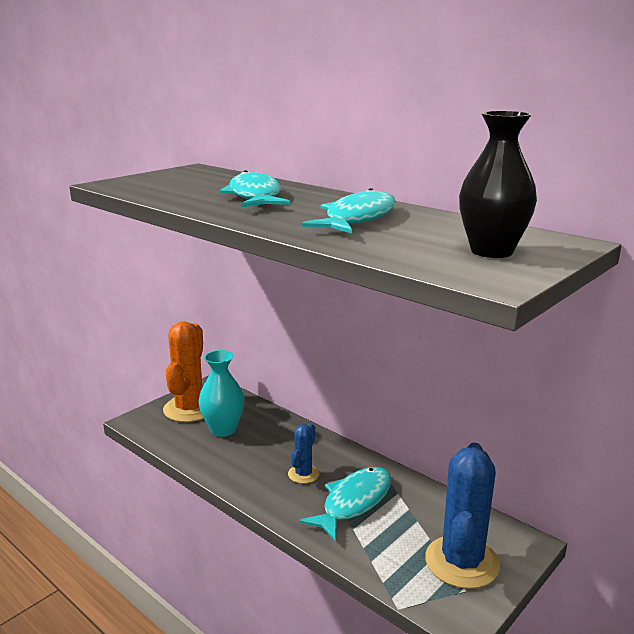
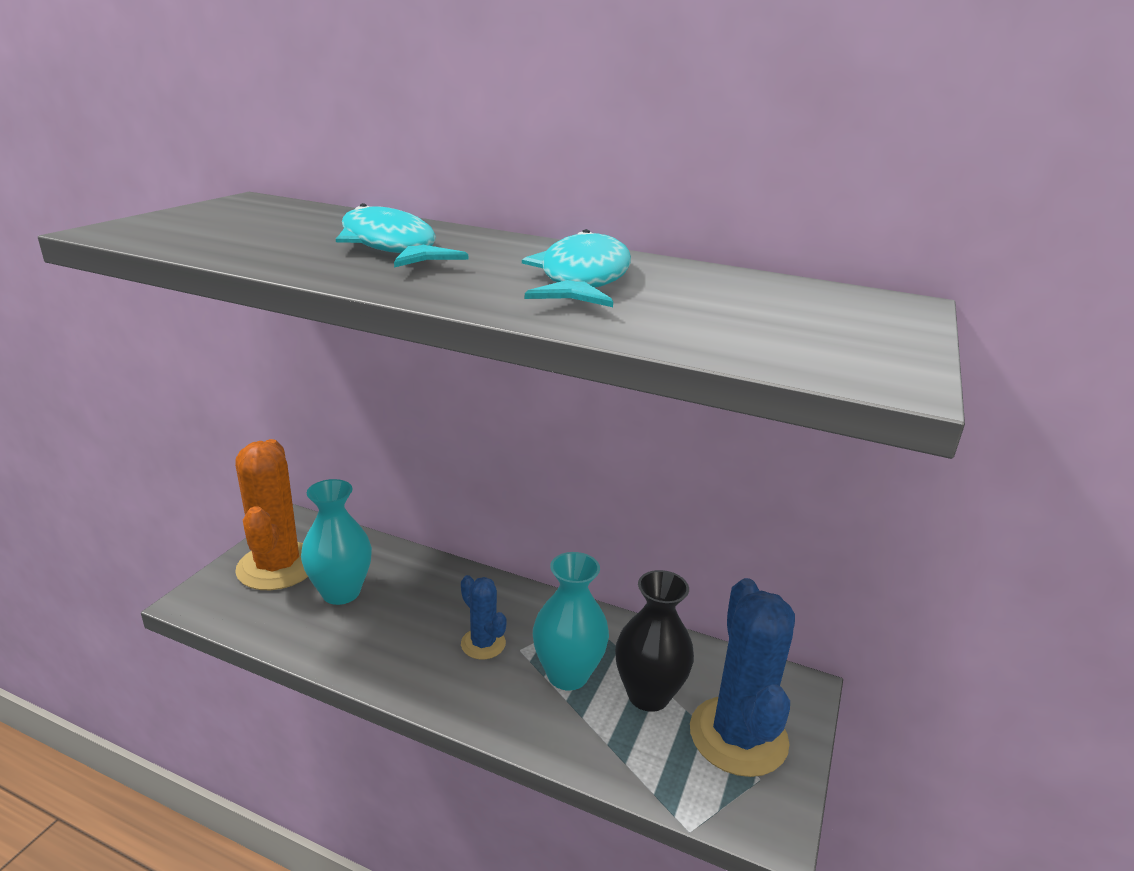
camera: 20 degrees left, 5 degrees up
blue cactus [288,423,319,484] -> blue cactus turned 45 degrees counterclockwise [461,575,507,659]
turquoise fish [299,467,392,542] -> turquoise vase [533,552,609,691]
black vase [459,111,537,258] -> black vase moved to [615,570,694,712]

